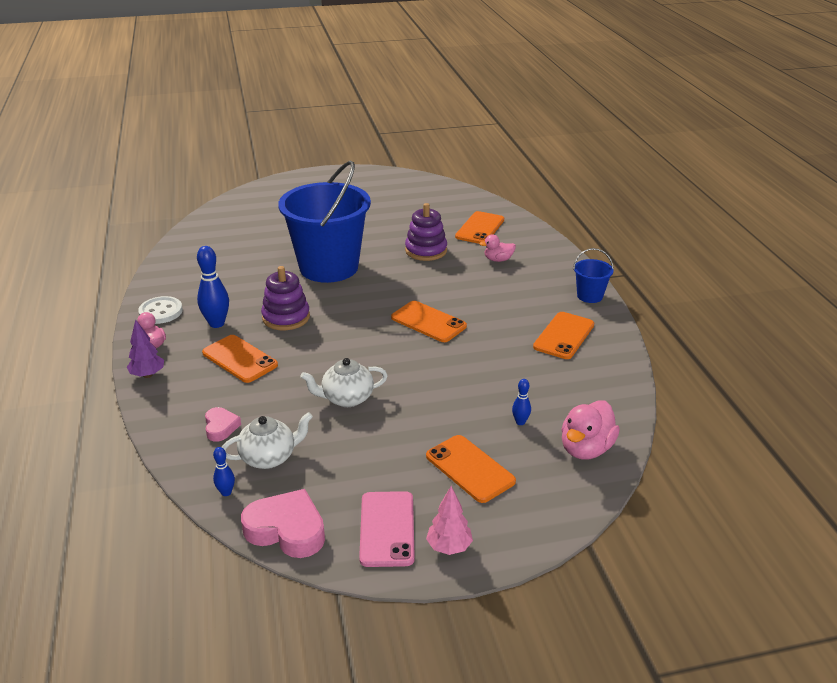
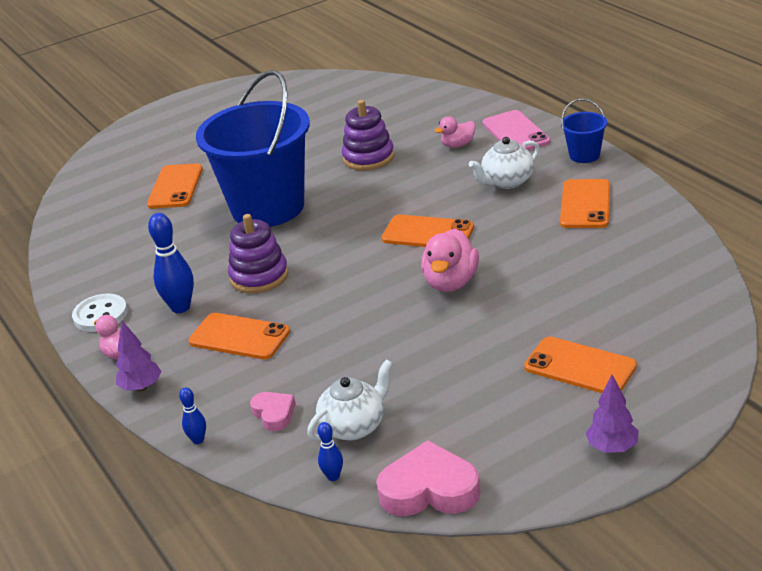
camera: 15 degrees left, 0 degrees up
white teapot [300,358,388,407] -> white teapot moved to [469,137,540,189]
pink phone [359,491,415,567] -> pink phone moved to [482,110,550,150]
pink tree [426,486,473,555] -> purple tree [586,375,639,453]
orange phone [455,211,504,244] -> orange phone moved to [147,163,203,209]
blue bowling pin [512,379,531,425] -> blue bowling pin moved to [179,387,206,444]
pink duck [561,400,620,460] -> pink duck moved to [421,229,479,292]

